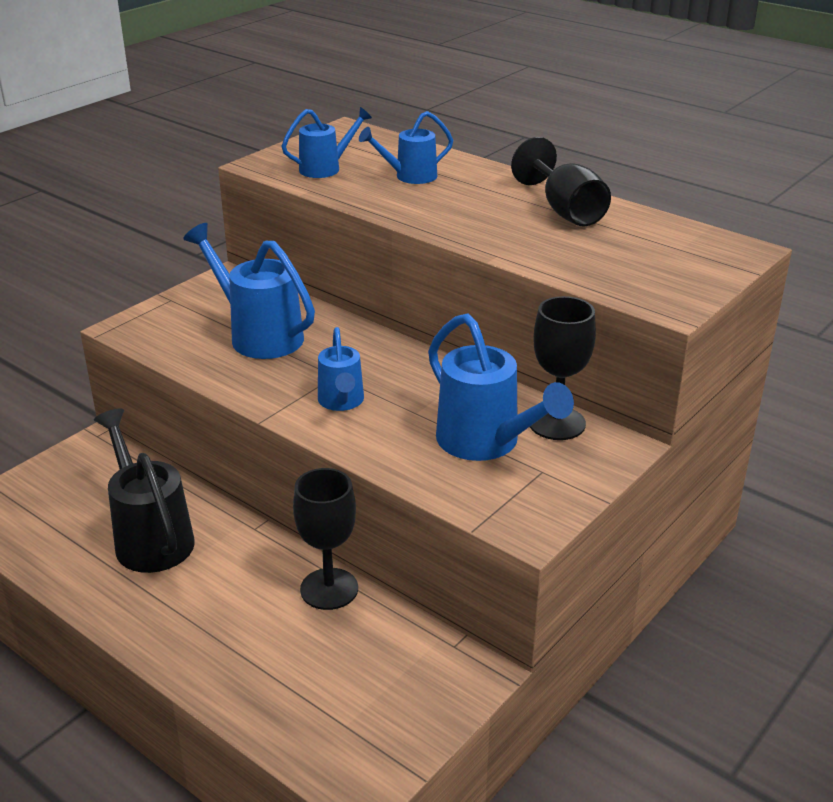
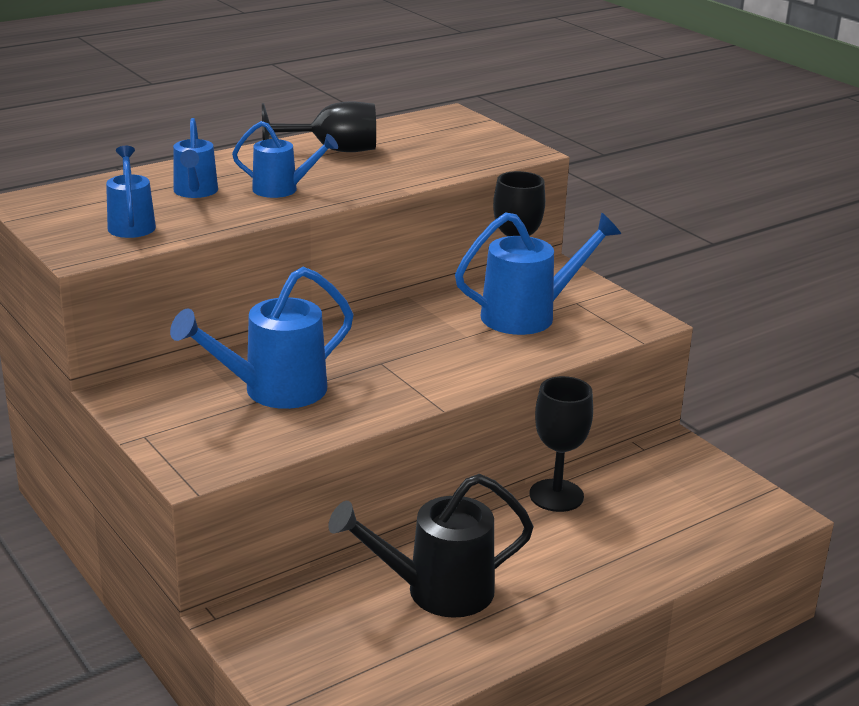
camera: 75 degrees left, 5 degrees down
blue watering can [318,327,364,411] -> blue watering can moved to [232,121,338,198]

